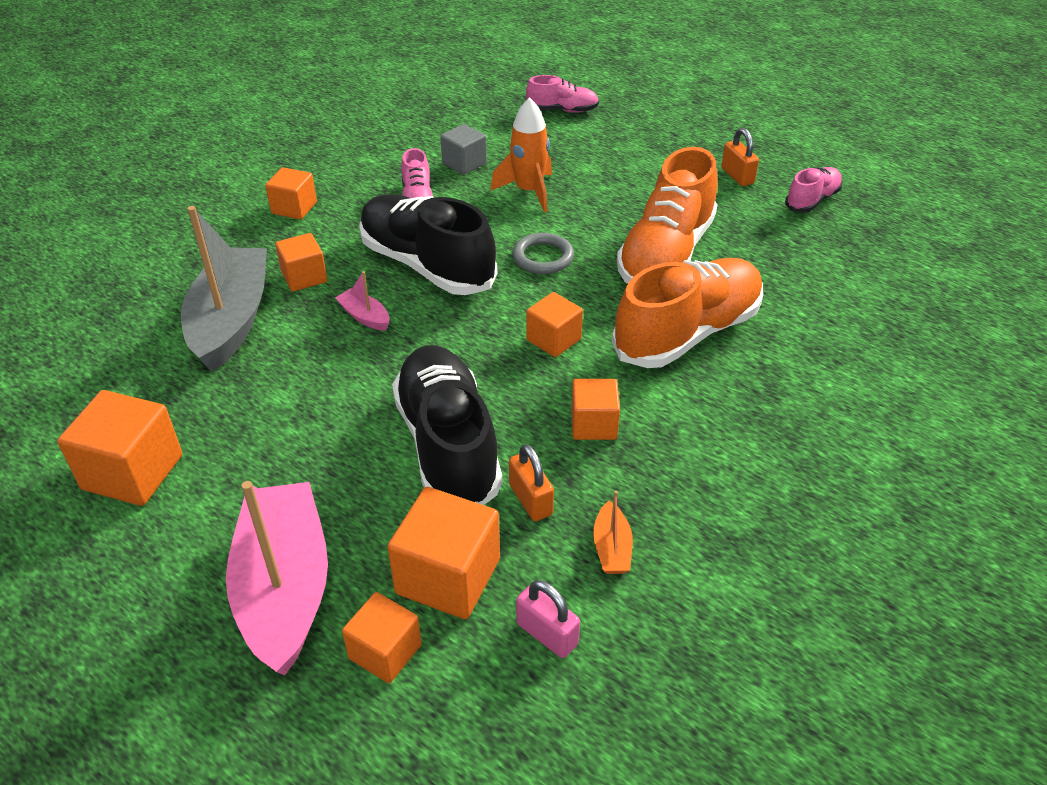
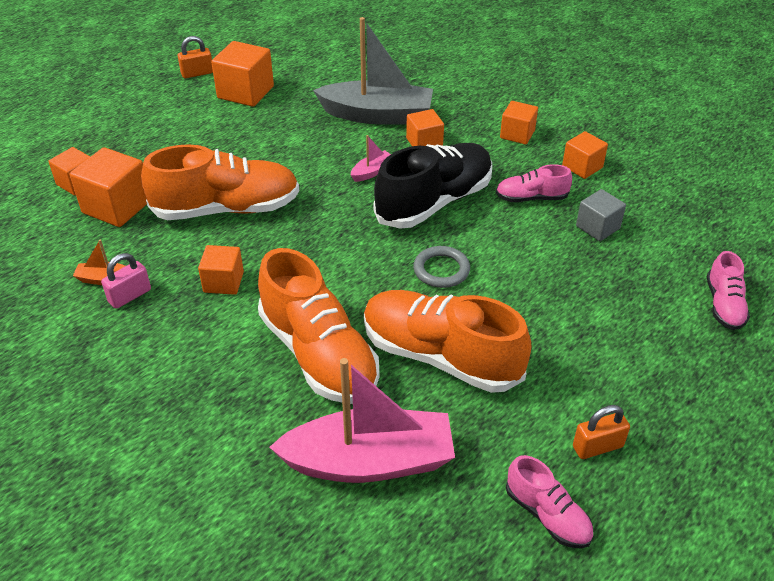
camera: 95 degrees right, 0 degrees up
pink boat [226,481,328,675] -> pink boat moved to [269,358,455,483]
black shoe [392,345,502,505] -> orange shoe [141,144,299,220]
orange rocket [490,97,552,212] -> none
orange padlock [509,444,554,521] -> orange padlock moved to [178,36,213,78]
pink padlock [516,580,580,658] -> pink padlock moved to [101,253,151,309]
orange cube [526,292,583,357] -> orange cube moved to [562,131,608,179]

